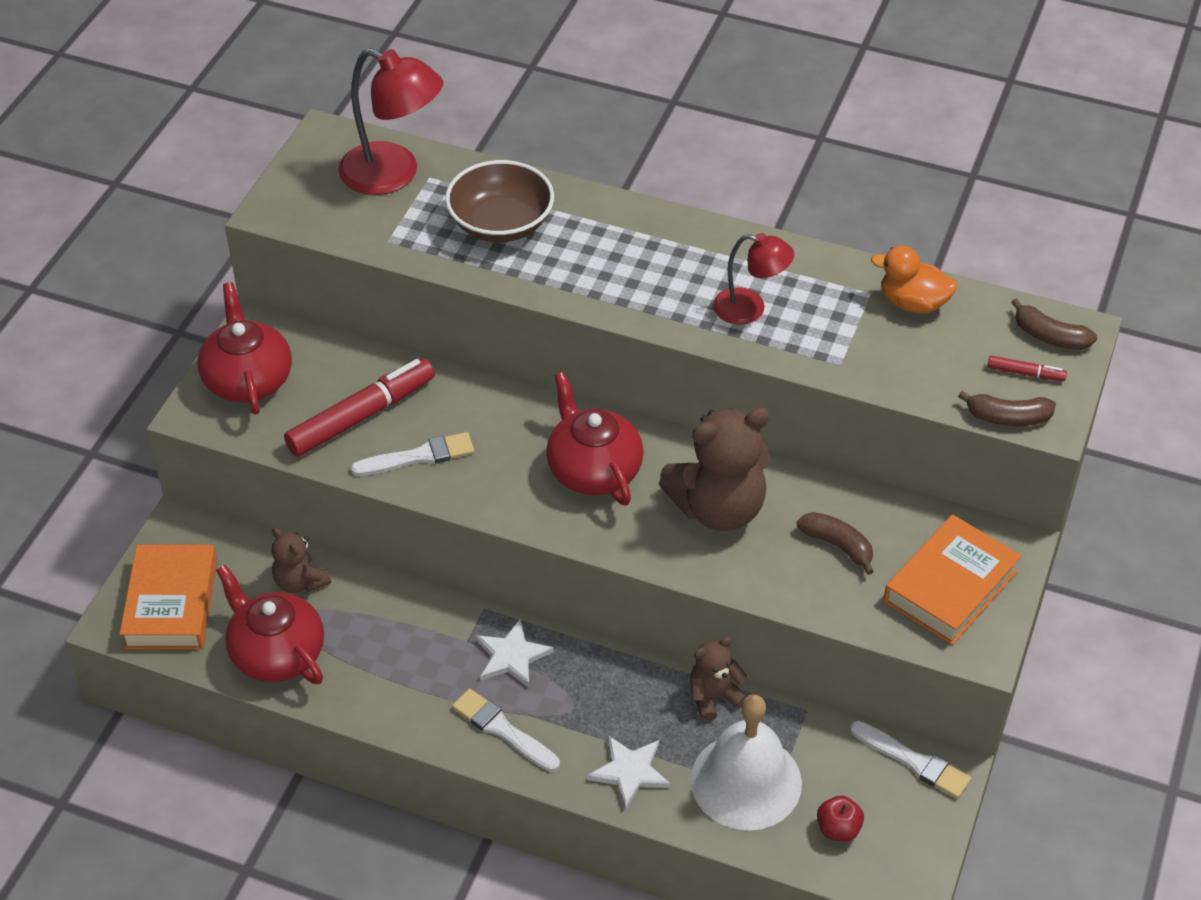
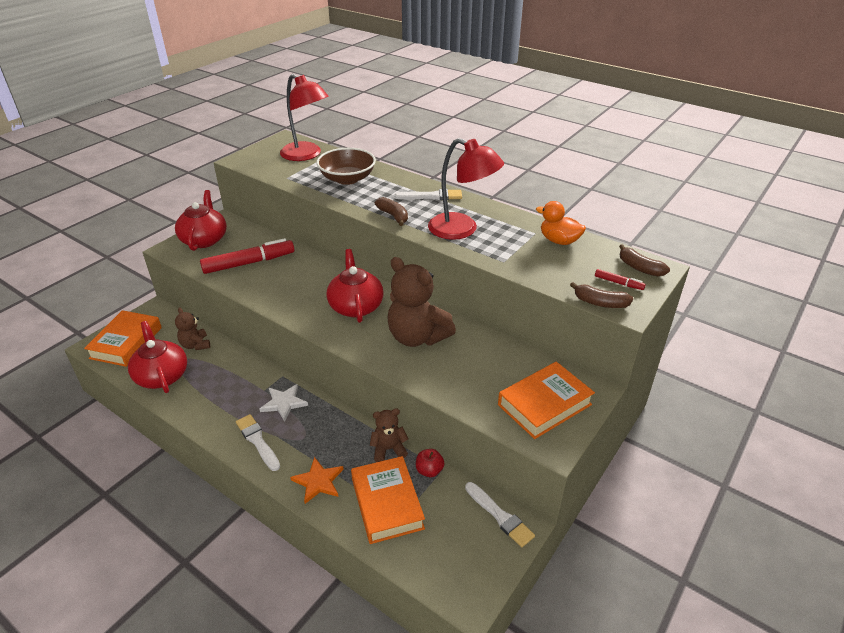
camera: 15 degrees right, 10 degrees down
white brush [351,432,475,476] -> white brush moved to [395,189,462,200]
white star [587,735,670,810] -> orange star [290,457,344,504]
brown teddy bear [659,408,771,531] -> brown teddy bear turned 45 degrees clockwise [387,257,456,347]
white bell [690,694,802,831] -> orange book [351,456,425,544]
red lamp [713,233,794,325] -> red lamp [428,138,504,240], size x1.63
brown banana [797,512,874,575] -> brown banana moved to [375,197,408,226]
red apple [817,796,864,842] -> red apple moved to [416,449,445,477]

